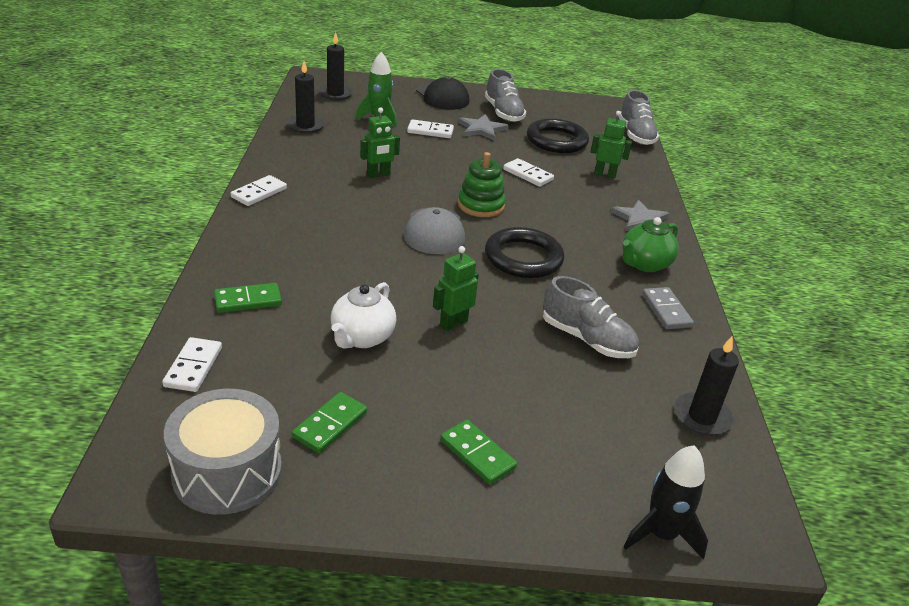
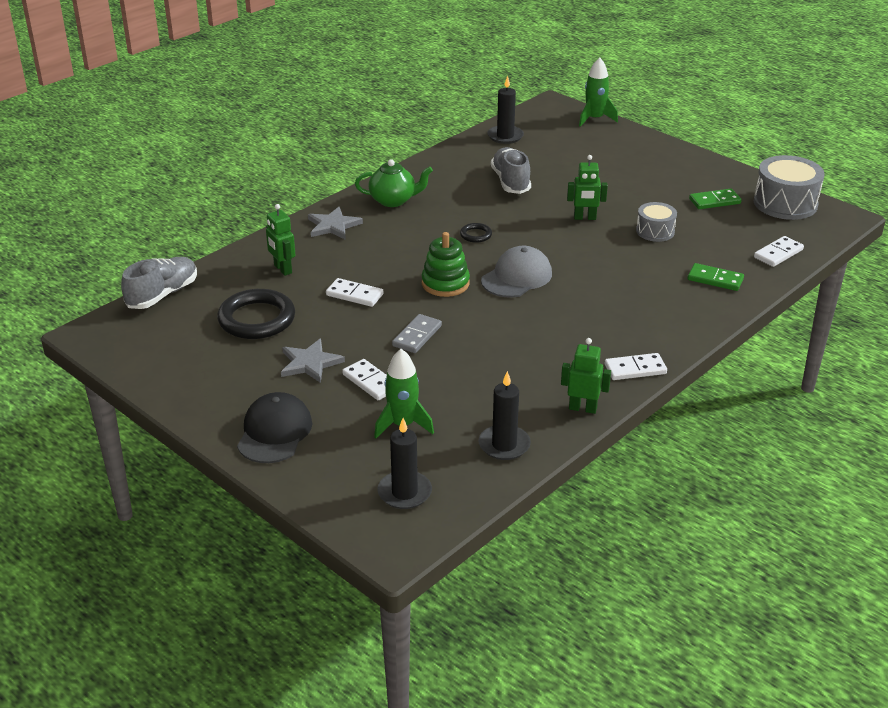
camera: 135 degrees left, 0 degrees up
white teapot [331,282,396,349] -> grey drum [636,202,677,242]
green robot [360,107,400,178] -> green robot moved to [561,338,611,414]
green domino [440,420,517,485] -> none
grey shoe [485,69,526,122] -> none
black ring [485,227,564,278] -> black ring [460,223,492,243], size x0.46
white domino [503,158,554,187] -> white domino turned 60 degrees counterclockwise [326,278,384,307]
black rocket [623,445,708,559] -> green rocket [579,57,618,127]
grey domino [642,287,694,329] -> grey domino moved to [392,314,442,353]

